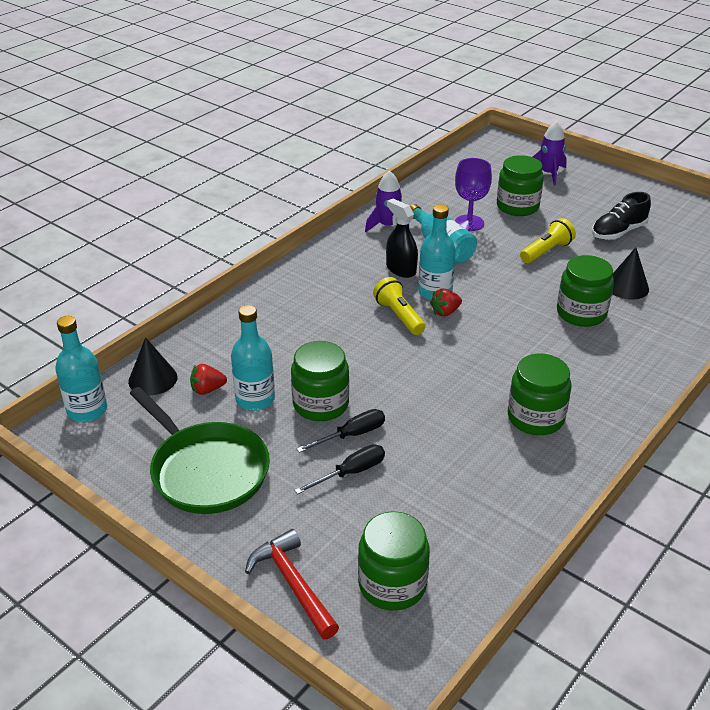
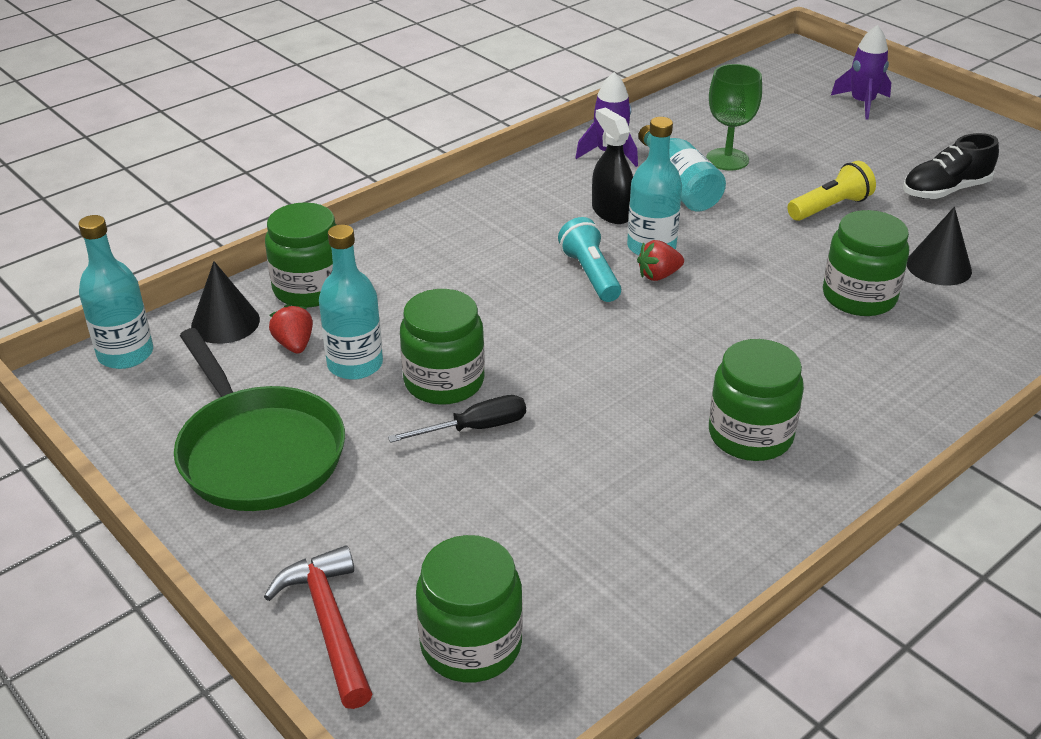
camera: 10 degrees right, 0 degrees up
red strawberry [190,364,227,395] -> red strawberry turned 75 degrees clockwise [269,304,313,354]
black screwdriver [294,444,385,494] -> none
yellow flashlight [373,277,426,335] -> turquoise flashlight [558,217,621,302]
purple goblet [455,158,492,231] -> green goblet [706,64,762,170]
green jar [497,155,544,216] -> green jar moved to [265,202,336,308]

